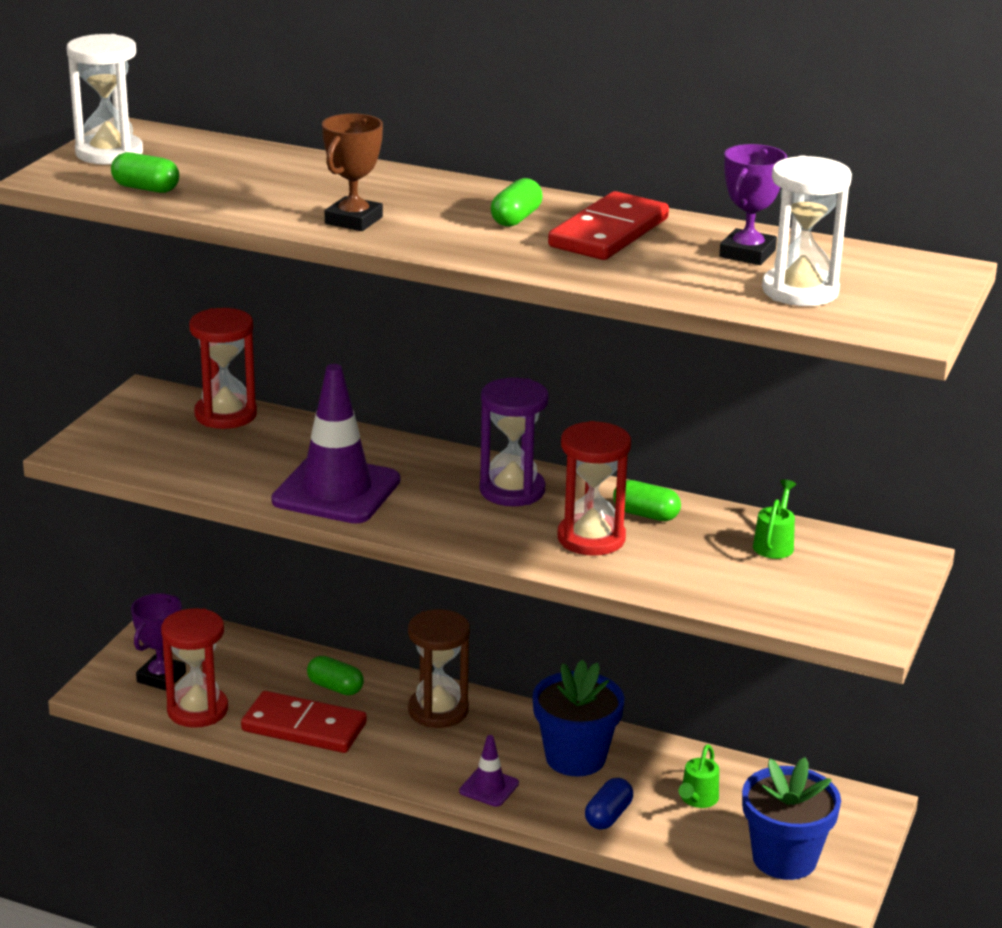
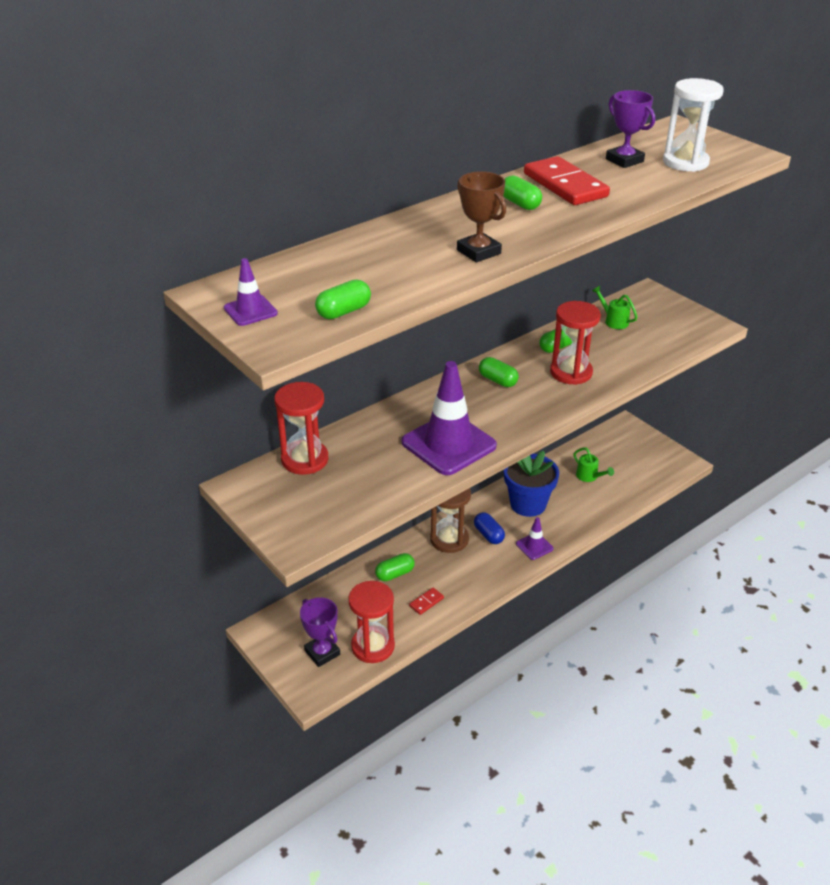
camera: 60 degrees left, 10 degrees up
white hourglass [67,34,143,165] -> purple traffic cone [224,258,278,326]
red domino [241,691,367,753] -> red domino [409,588,444,615], size x0.43
purple hourglass [479,378,549,506] -> green capsule [479,357,519,387]
blue capsule [585,778,633,830] -> blue capsule moved to [474,512,505,544]
blue flower pot [742,757,841,880] -> none

